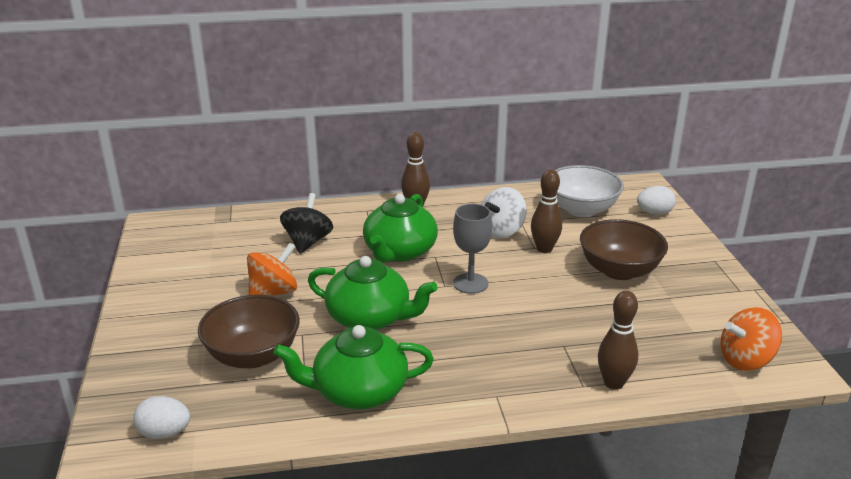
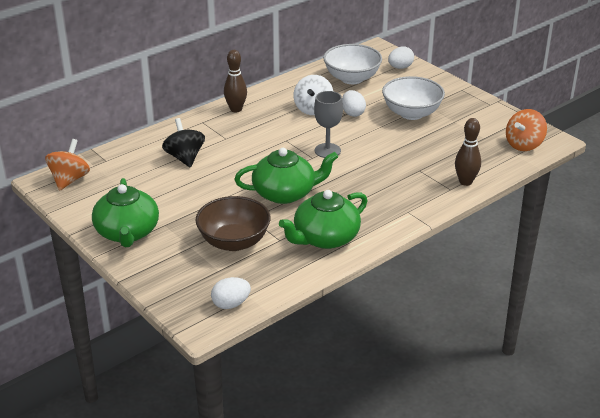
camera: 30 degrees left, 5 degrees up
orange spinning top [247,243,297,296] -> orange spinning top moved to [45,139,90,190]
green teapot [363,194,438,263] -> green teapot moved to [92,178,159,247]
brown bowling pin [531,169,562,253] -> white egg [342,90,366,117]
brown bowl [580,219,668,280] -> white bowl [382,76,445,120]

